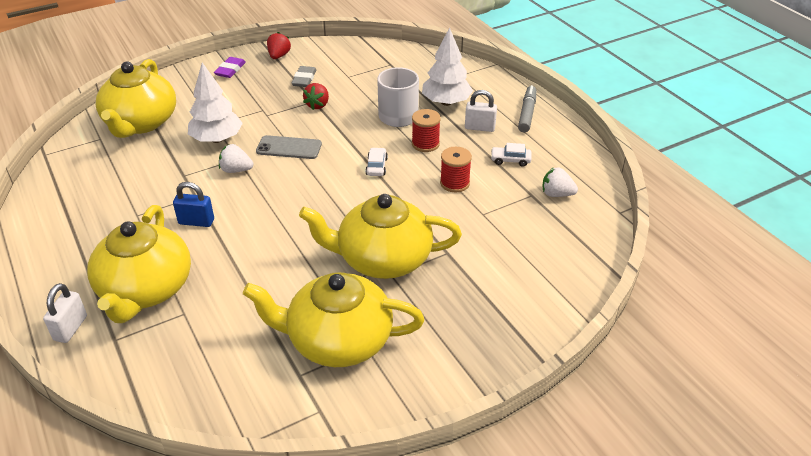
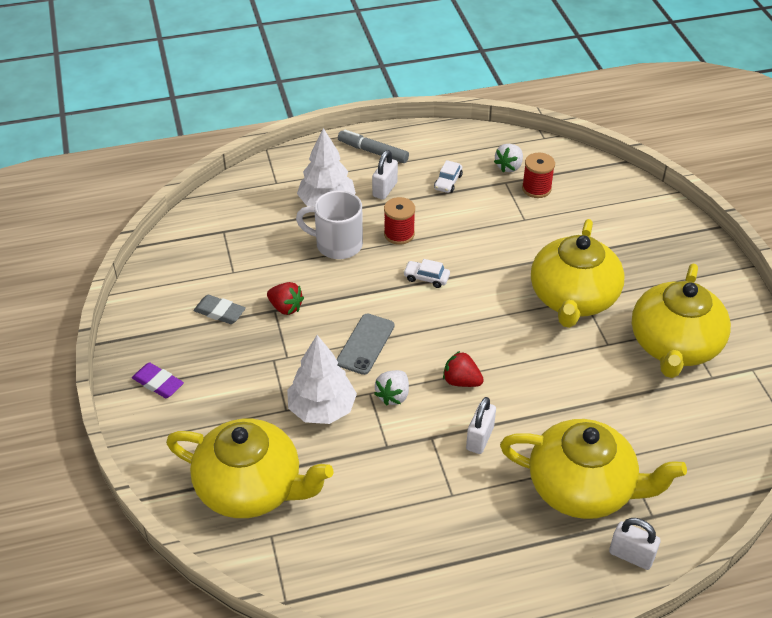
camera: 75 degrees left, 5 degrees up
blue padlock [173,182,214,227] -> white padlock [466,397,496,454]
red strawberry [267,32,291,59] -> red strawberry moved to [443,351,484,387]
red spool [440,147,472,192] -> red spool moved to [522,153,555,198]

